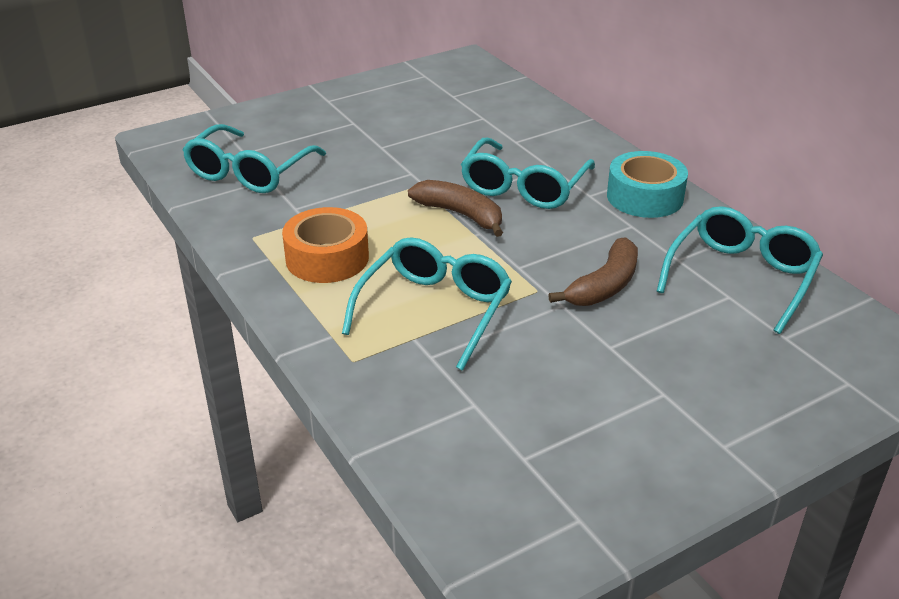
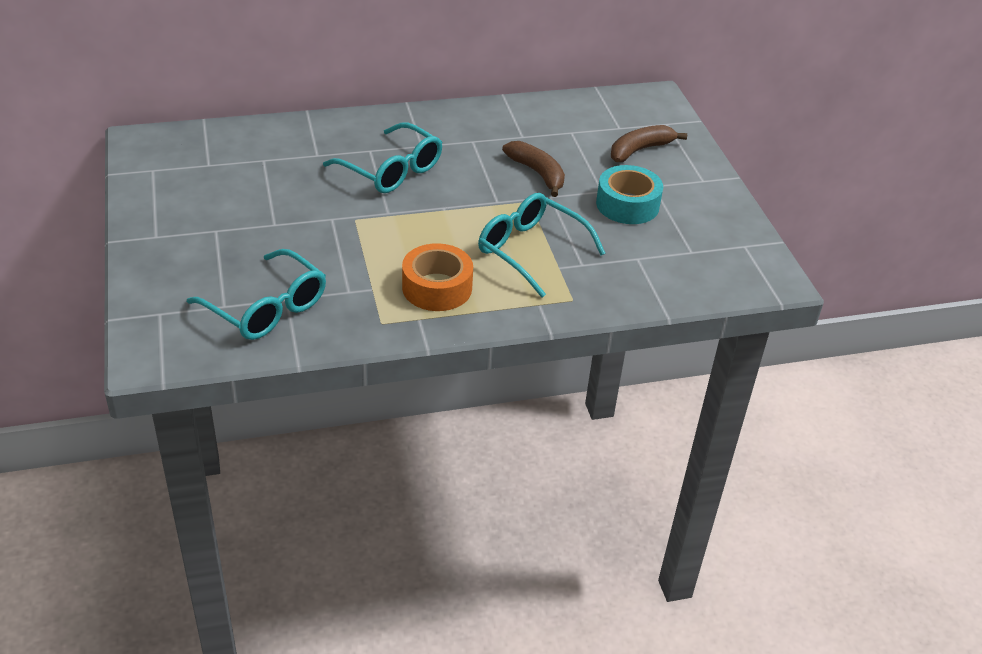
camera: 75 degrees left, 5 degrees up
brown banana [408,180,503,237] -> brown banana moved to [611,125,687,162]
turquoise tape [607,151,688,218] -> turquoise tape moved to [596,165,663,224]
turquoise glasses [657,206,823,334] -> none

